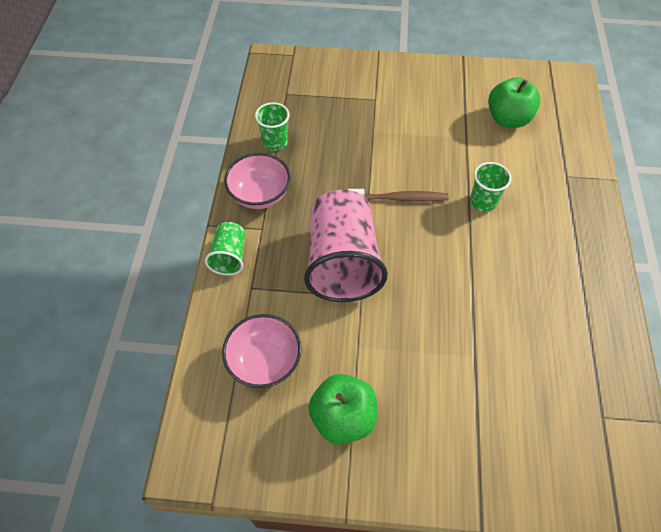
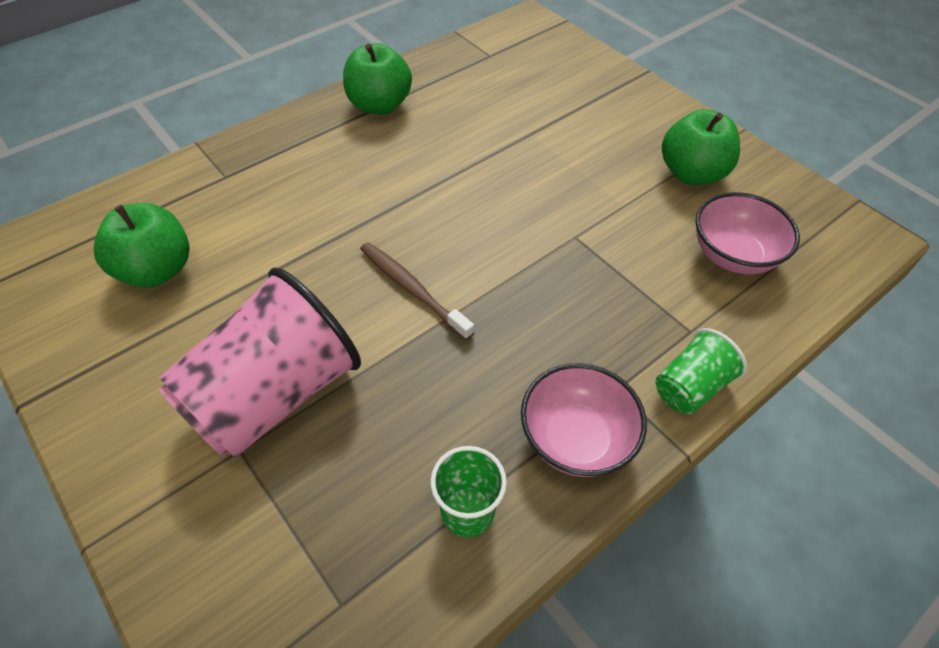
camera: 135 degrees left, 5 degrees down
pink cup [304,190,388,302] -> pink cup moved to [159,268,361,458]
green cup [470,162,512,212] -> none
none -> green apple [343,43,412,115]

